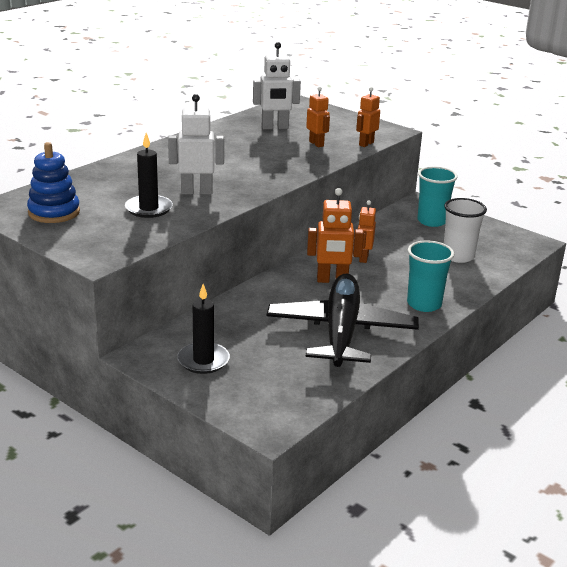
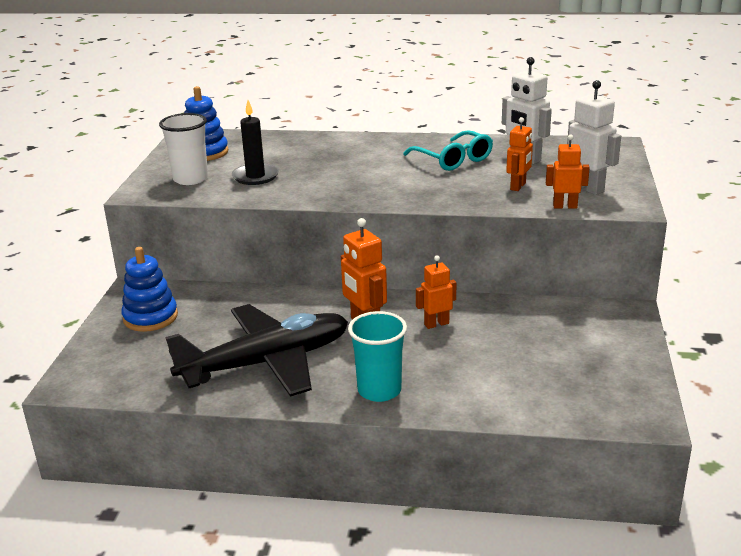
camera: 60 degrees right, 0 degrees up
white robot [168,94,224,195] -> white robot moved to [567,80,621,195]
black candle [177,284,230,374] -> blue stacking toy [121,247,178,332]
turquoise cup [417,166,458,227] -> none
white cup [444,198,487,263] -> white cup moved to [159,113,208,185]
none -> turquoise glasses [403,130,493,171]

